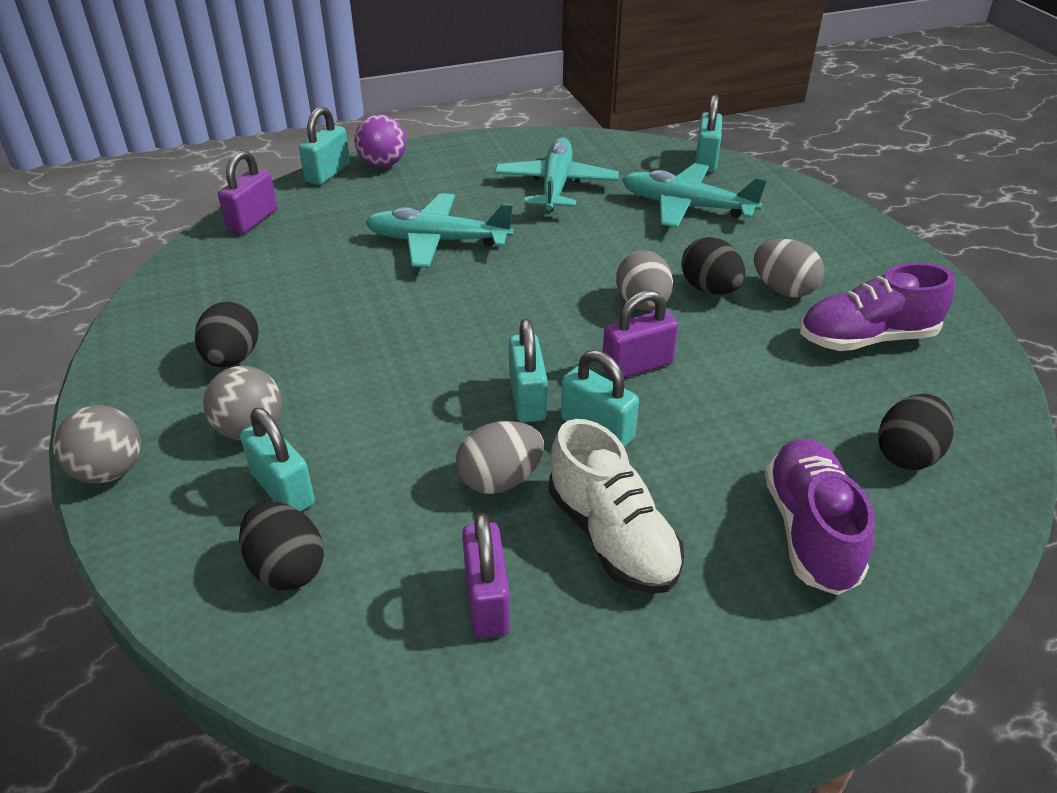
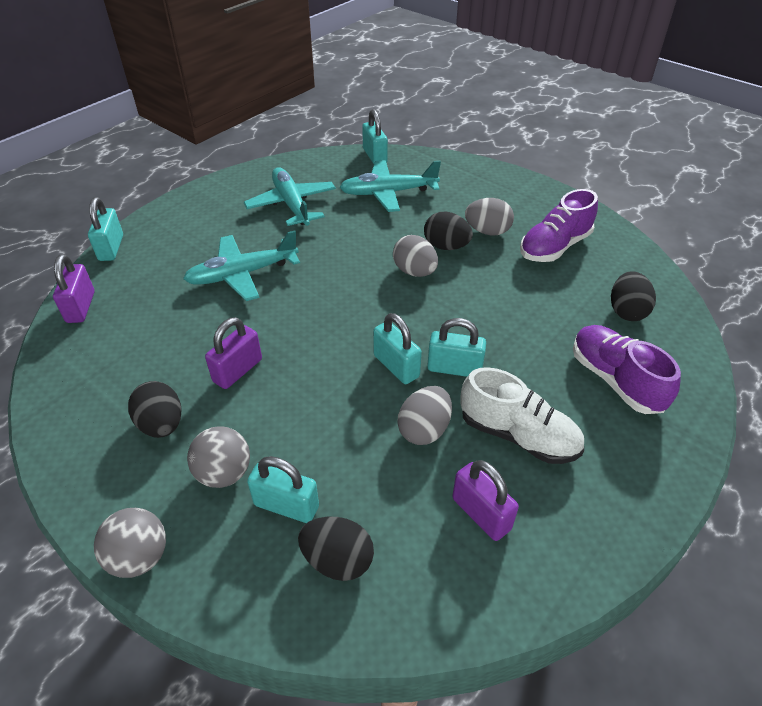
camera: 30 degrees left, 5 degrees up
purple ball [355,114,406,168] -> none
purple padlock [602,290,678,378] -> purple padlock moved to [205,317,262,389]

